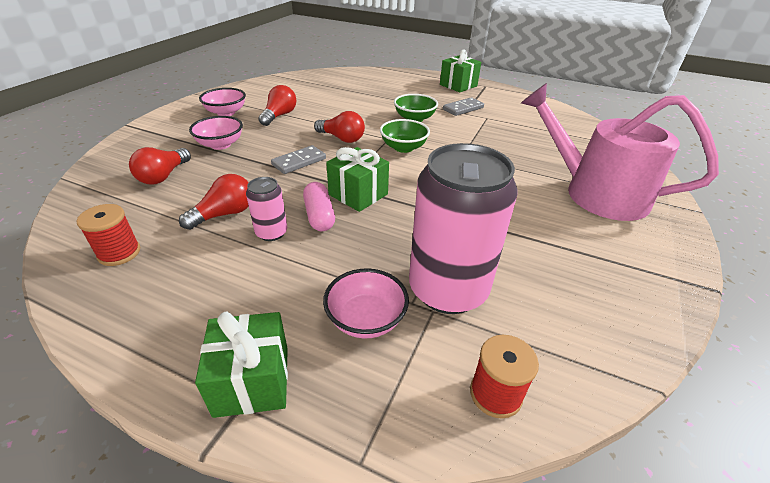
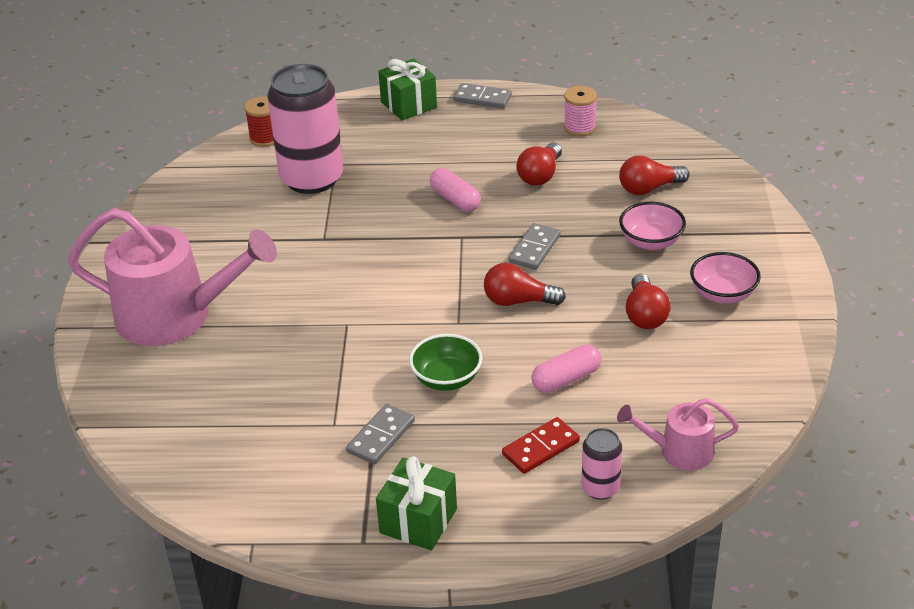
camera: 160 degrees right, 0 degrees up
red spool [77,204,140,266] -> pink spool [564,86,597,136]
red light bulb [129,147,191,185] -> red light bulb turned 105 degrees counterclockwise [619,155,689,195]
pink can [246,177,287,241] -> pink can moved to [581,428,622,500]
pink bowl [323,269,409,338] -> none
green gift [326,147,389,212] -> none
green bowl [380,119,430,153] -> none
none -> grey domino [453,83,512,108]
none -> red domino [502,417,580,474]
none -> pink capsule [531,345,602,393]
none -> pink watering can [617,398,739,471]

